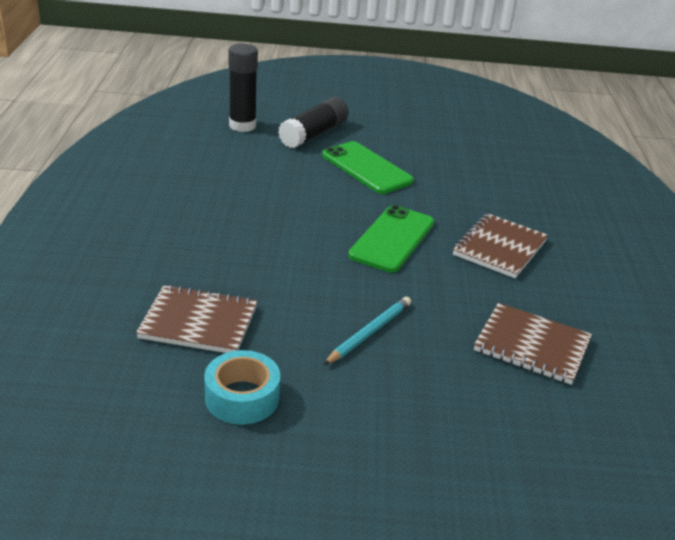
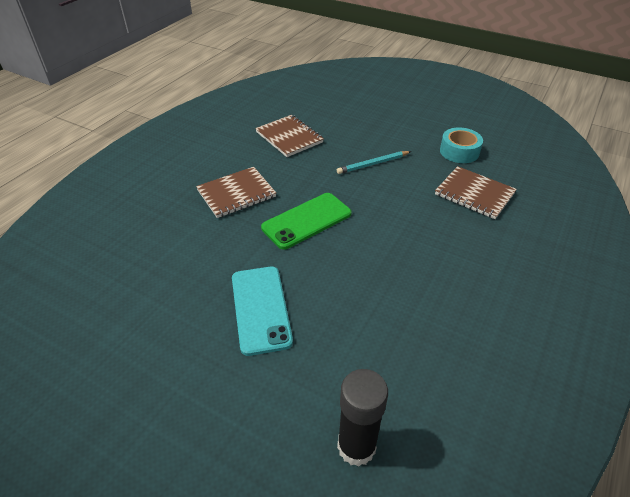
camera: 150 degrees left, 10 degrees up
black glue stick [278,97,349,148] -> none
green phone [322,141,414,194] -> turquoise phone [232,266,293,356]

